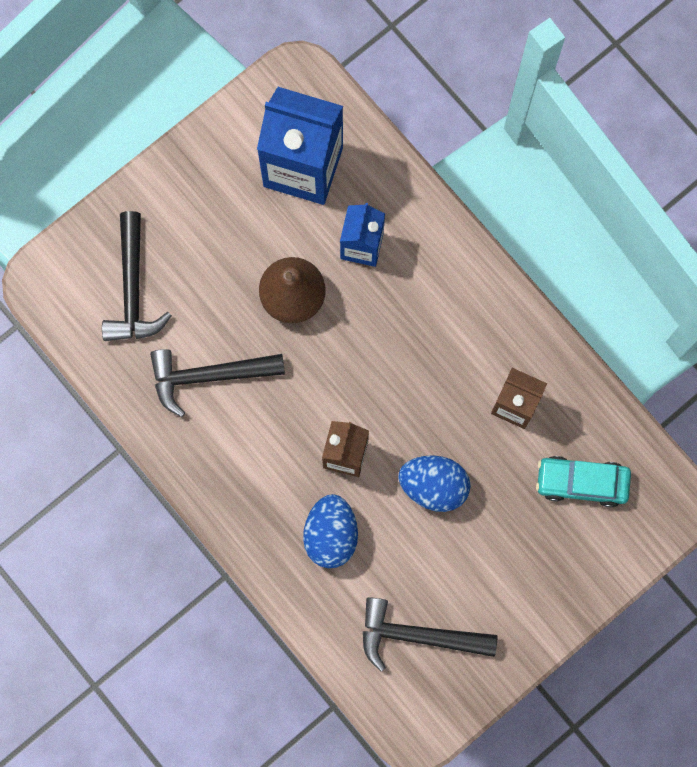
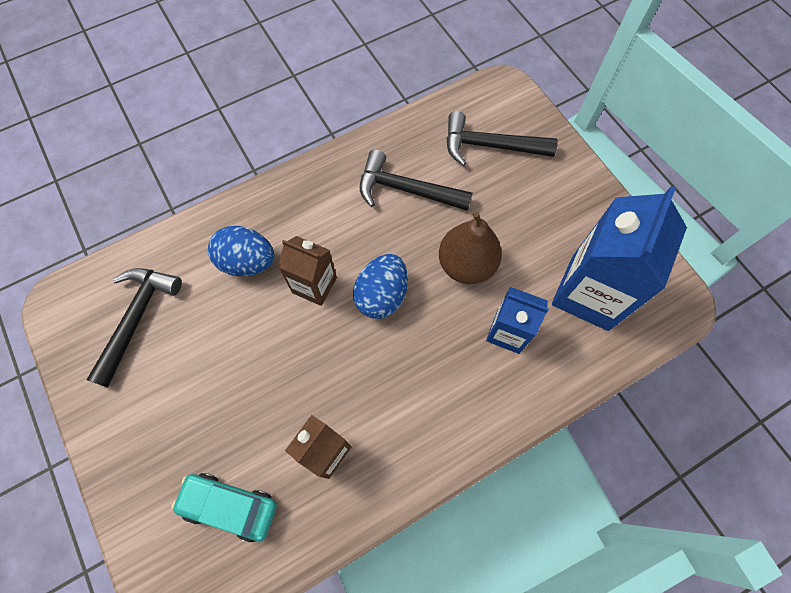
camera: 100 degrees right, 10 degrees down
black hammer [150,349,285,417] -> black hammer turned 75 degrees counterclockwise [360,150,473,211]
blue egg [398,455,471,512] -> blue egg moved to [353,254,408,319]
turquoise car [536,456,631,507] -> turquoise car turned 90 degrees counterclockwise [172,473,277,542]

